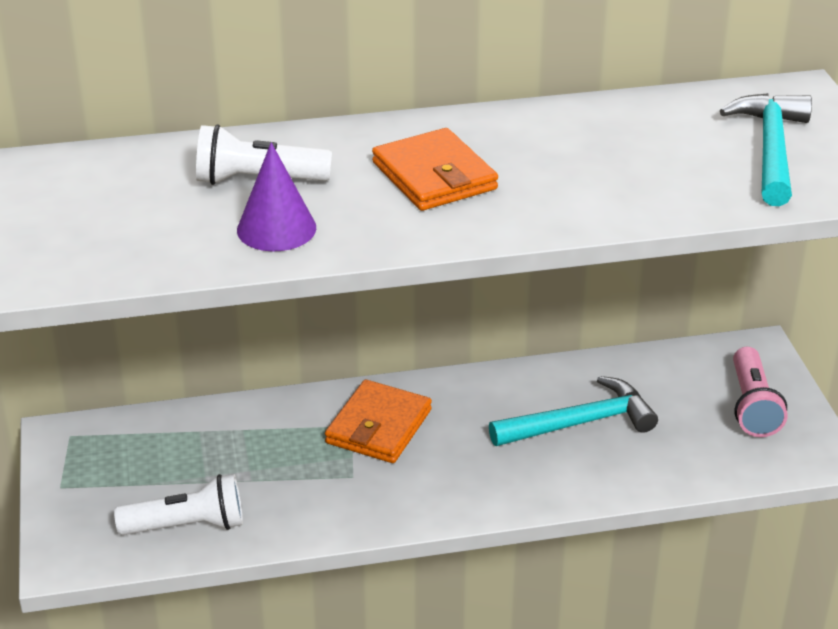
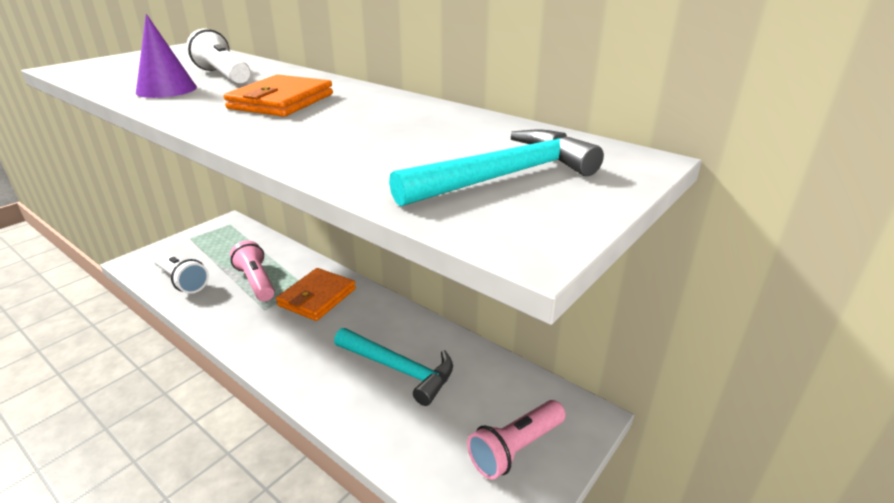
camera: 50 degrees right, 5 degrees down
orange wallet [325,380,432,463] -> orange wallet turned 45 degrees counterclockwise [276,268,356,321]
none -> pink flashlight [230,241,275,301]

